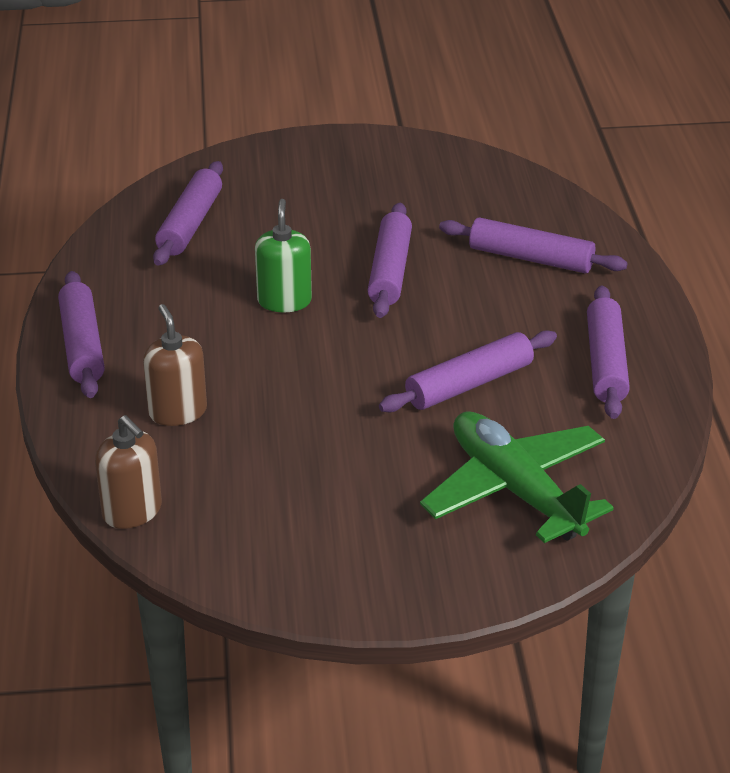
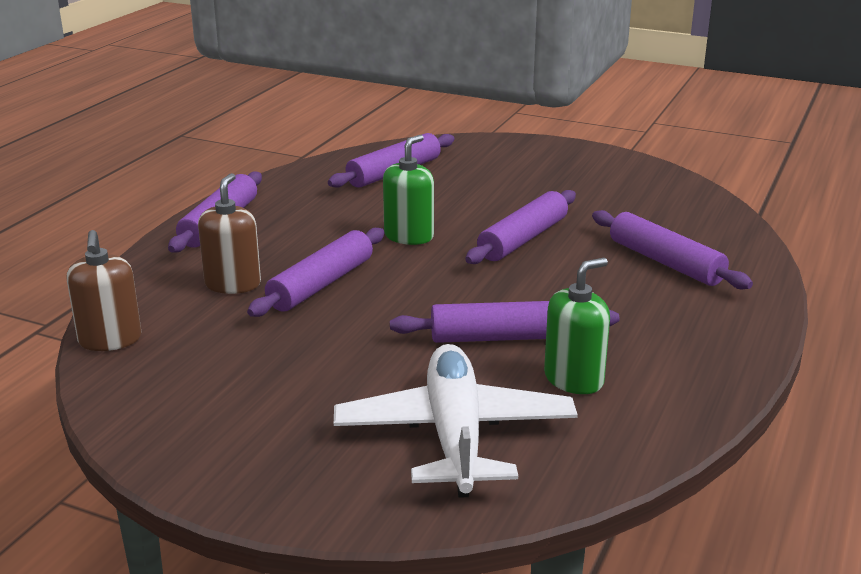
camera: 30 degrees right, 10 degrees down
green plane [420,411,614,543] -> white plane [334,344,578,498]
purple rolling pin [587,285,630,419] -> purple rolling pin moved to [247,228,384,317]
none -> green soap dispenser [544,258,610,394]

